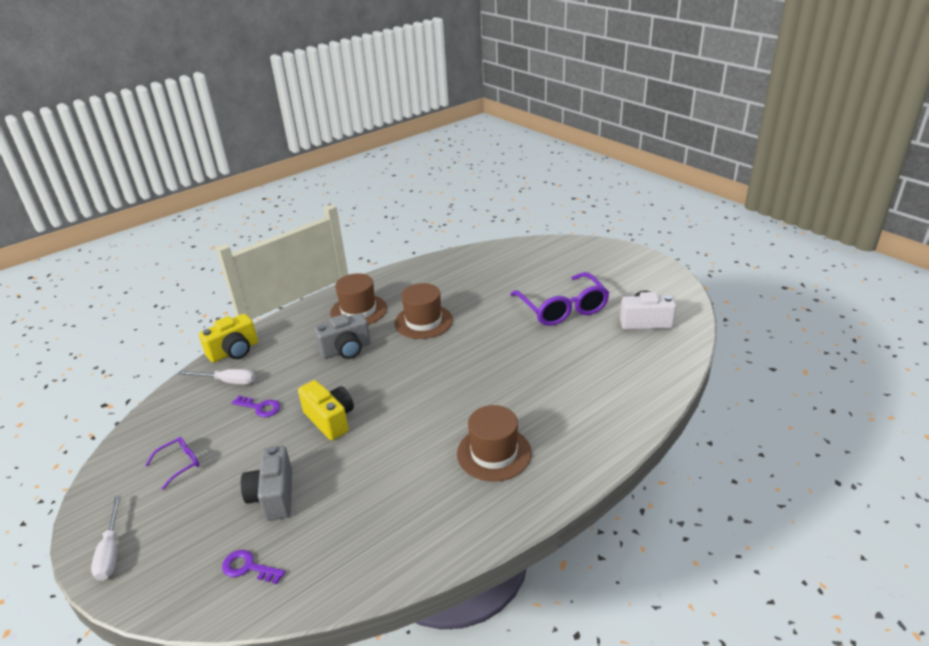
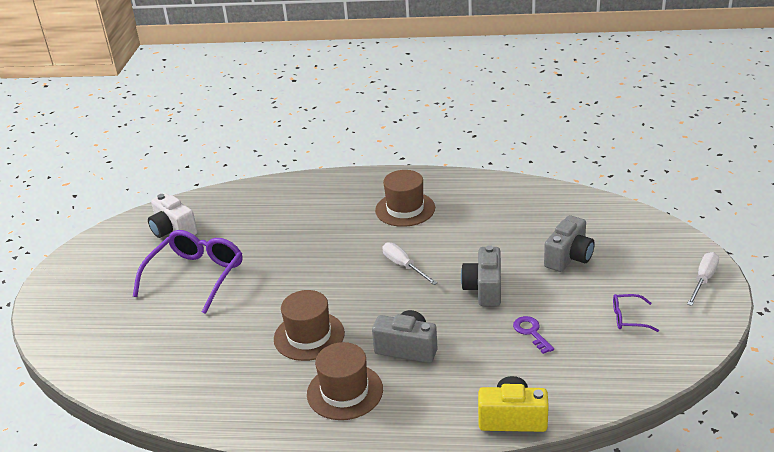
camera: 135 degrees left, 0 degrees up
white screwdriver [179,369,255,385] -> white screwdriver moved to [382,242,438,285]
purple key [222,550,285,584] -> none
yellow camera [298,380,354,440] -> grey camera [461,245,501,306]

